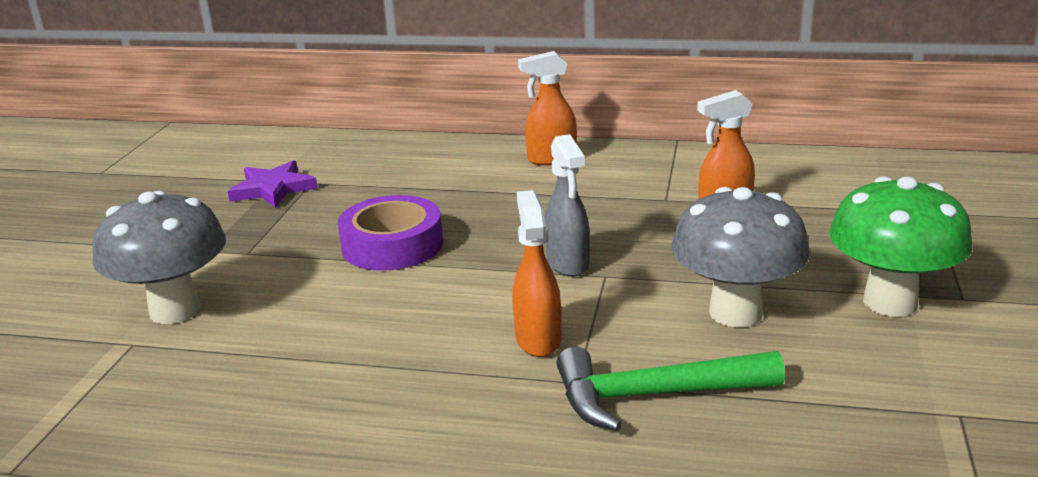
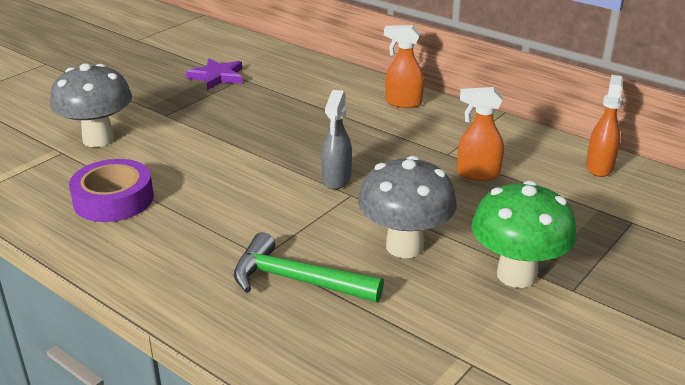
camera: 25 degrees right, 5 degrees up
purple tape [338,195,443,271] -> purple tape moved to [69,159,154,222]
orange spray bottle [512,190,561,357] -> orange spray bottle moved to [586,75,623,177]

